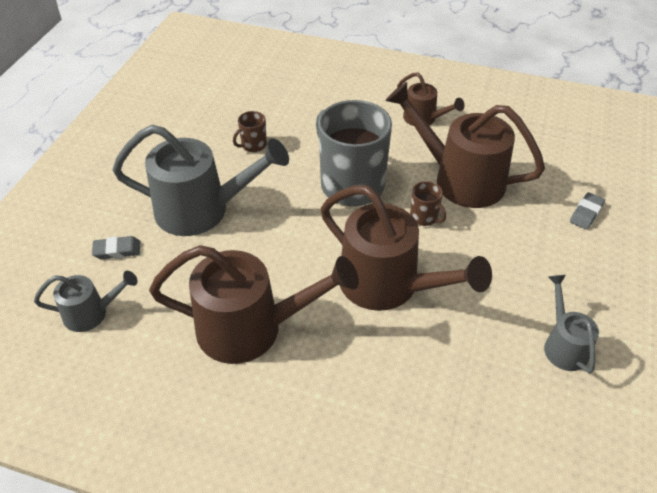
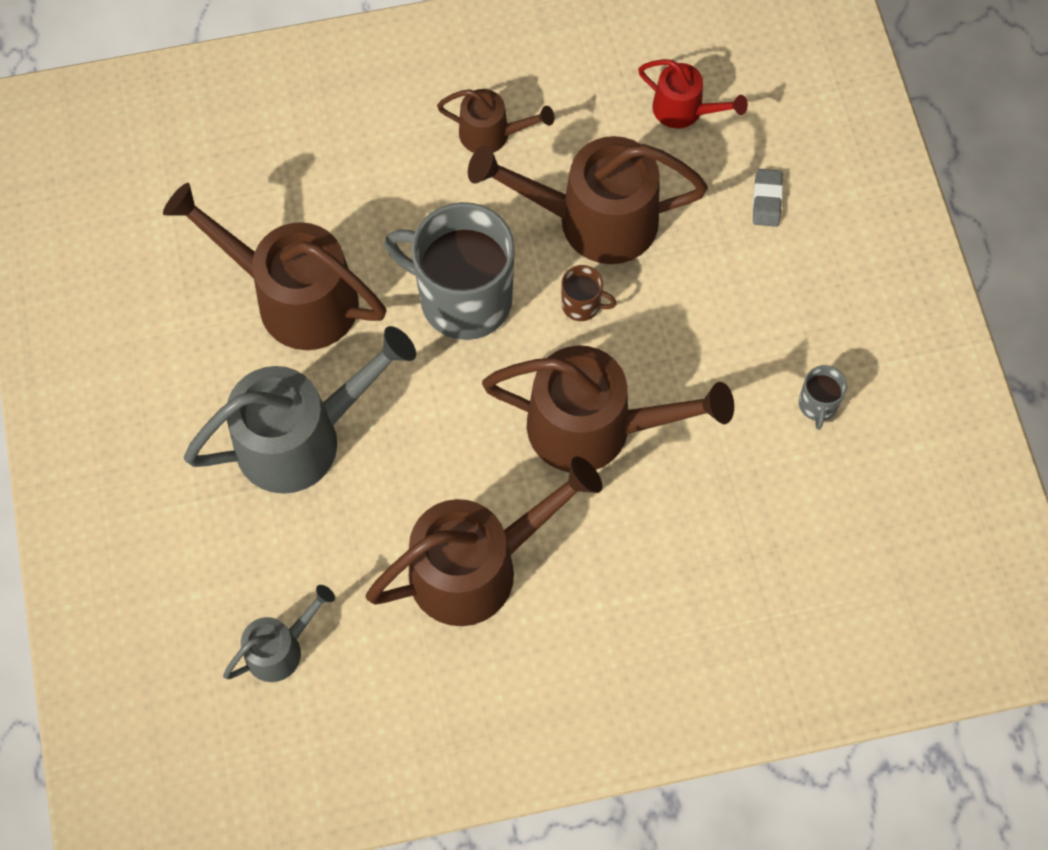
camera: 30 degrees left, 20 degrees up
grey eraser [92,236,140,259] -> none
brown mug [233,111,267,152] -> brown watering can [163,183,386,350]
grey watering can [544,275,599,374] -> grey mug [799,365,847,430]
none -> red watering can [638,59,748,129]

